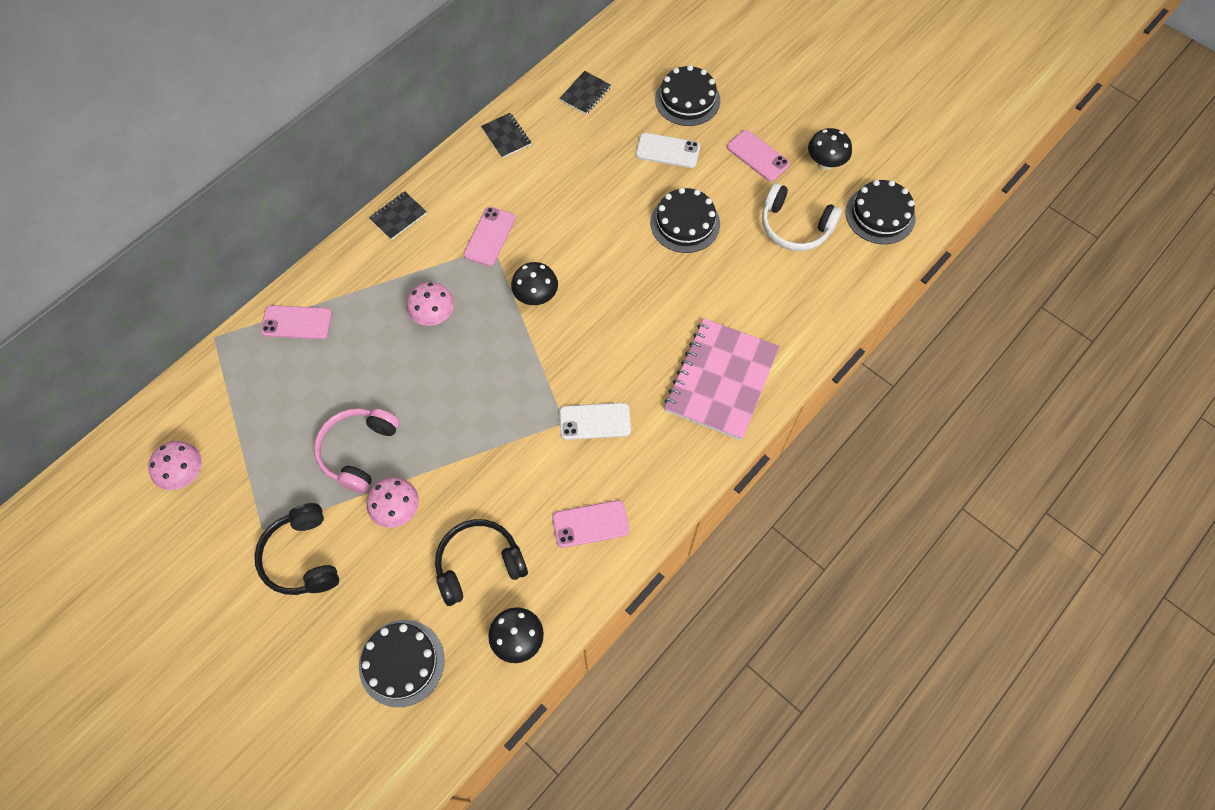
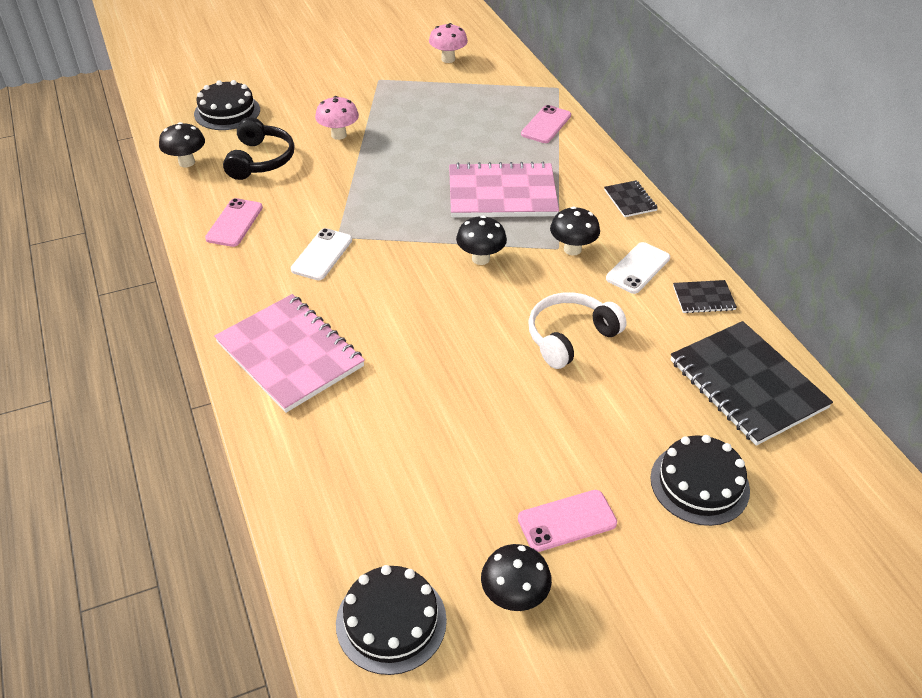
camera: 115 degrees right, 20 degrees down
black headphones [254,503,339,595] -> none
pink headphones [314,408,400,493] -> none
pink mushroom [407,282,454,326] -> pink notebook [449,162,559,217]
pink phone [463,207,515,266] -> black mushroom [550,206,600,255]
black notebook [560,71,611,114] -> black notebook [671,321,833,446], size x2.19
white phone [636,133,700,168] -> white phone moved to [606,242,670,294]
black cake [651,187,720,253] -> none
white headphones [762,183,842,251] -> white headphones moved to [528,292,627,369]

